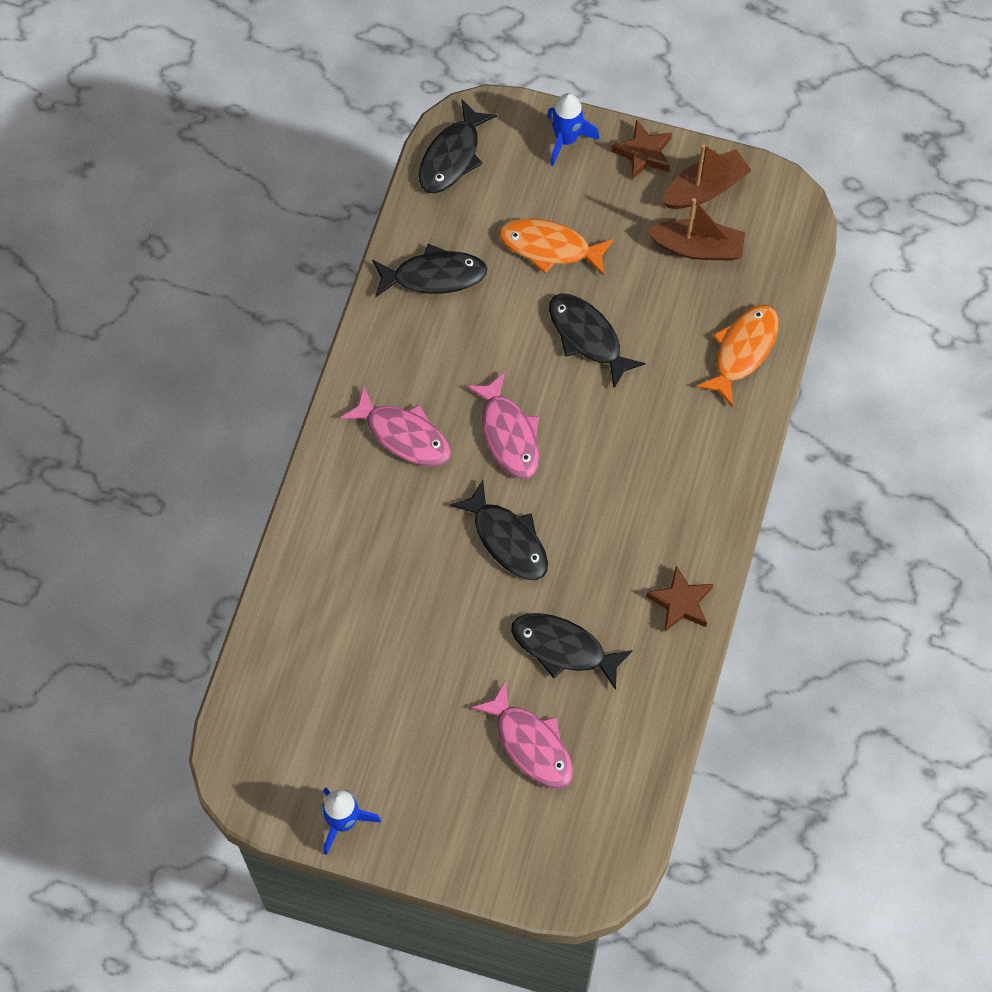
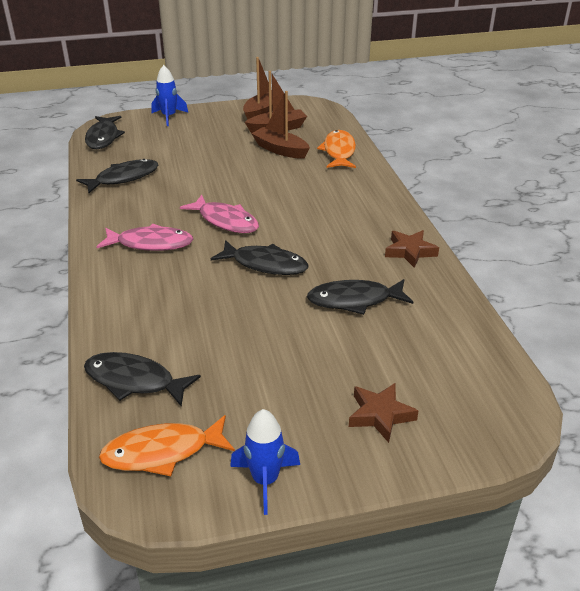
camera: 30 degrees left, 30 degrees down
pink fish [471,680,573,789] -> none
orange fish [499,218,614,276] -> orange fish moved to [99,415,235,476]
black fish [549,293,646,388] -> black fish moved to [84,352,201,407]
brown star [611,120,672,179] -> brown star moved to [349,383,418,443]
none -> brown boat [251,91,310,159]

